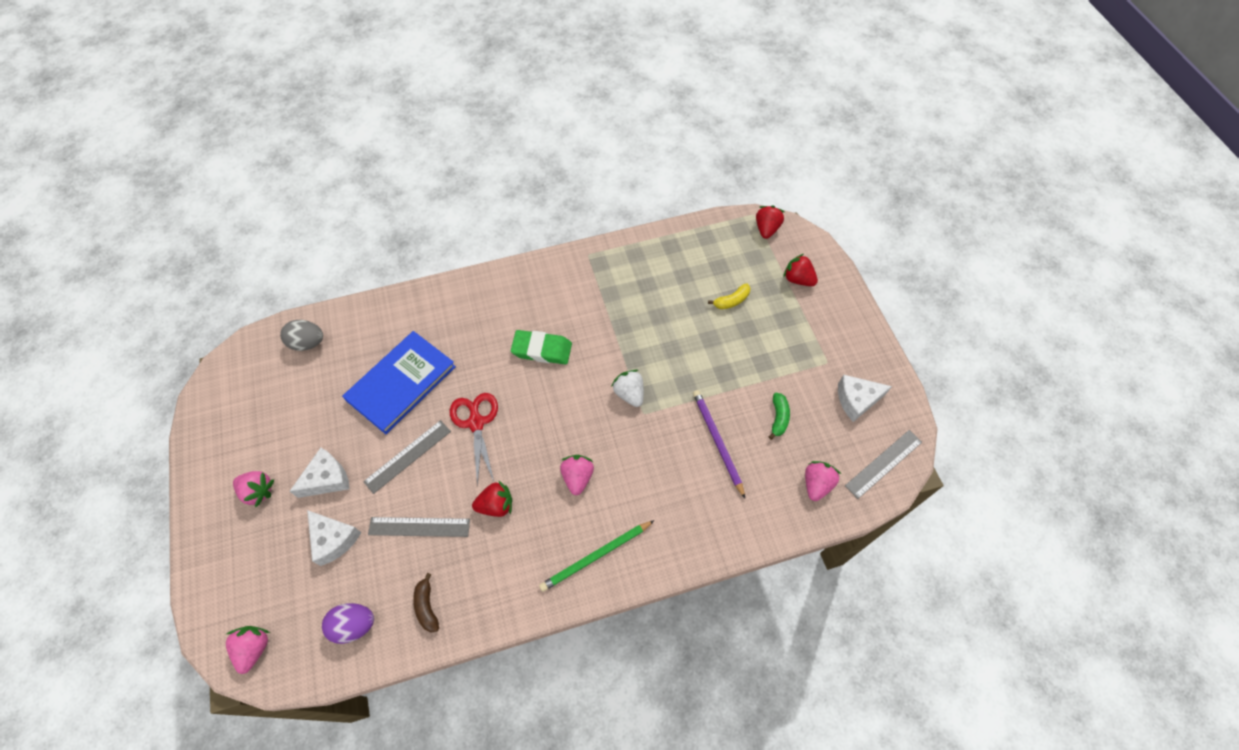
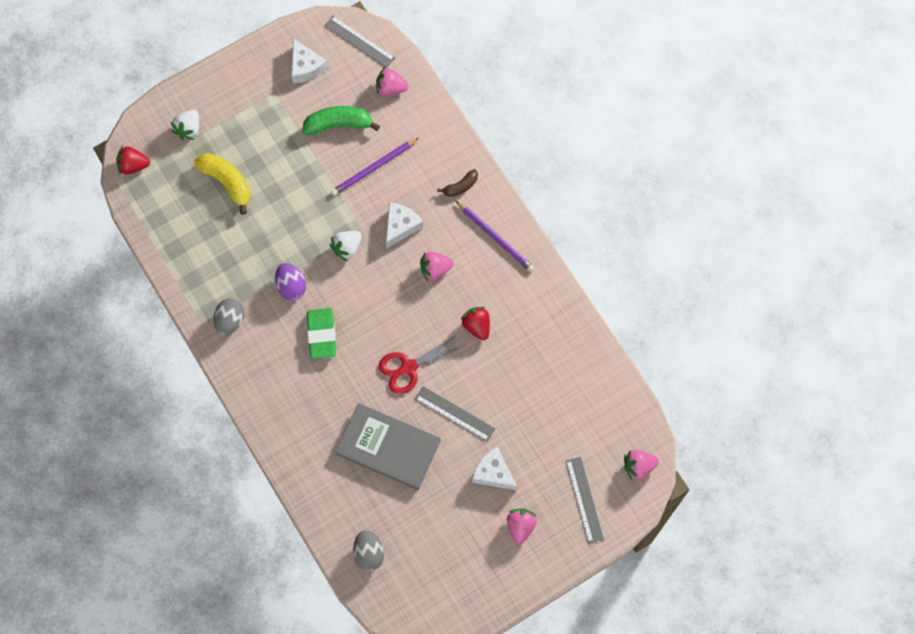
camera: 105 degrees left, 10 degrees up
white cheese [307,510,361,566] -> white cheese moved to [386,202,423,248]
purple egg [322,603,374,644] -> purple egg moved to [275,263,306,300]
blue book [342,331,456,434] -> grey book [335,403,441,490]
grey ruler [368,517,470,537] -> grey ruler moved to [566,457,604,543]
brown banana [413,573,439,632] -> brown banana moved to [437,169,478,197]
green pencil [539,520,655,592] -> purple pencil [456,201,534,272]
yellow banana [708,283,751,309] -> yellow banana [194,153,251,215], size x1.73
green banana [769,393,790,440] -> green banana [302,106,380,135], size x1.73
red strawberry [783,254,818,286] -> white strawberry [171,110,199,140]
none -> grey egg [213,298,244,336]

